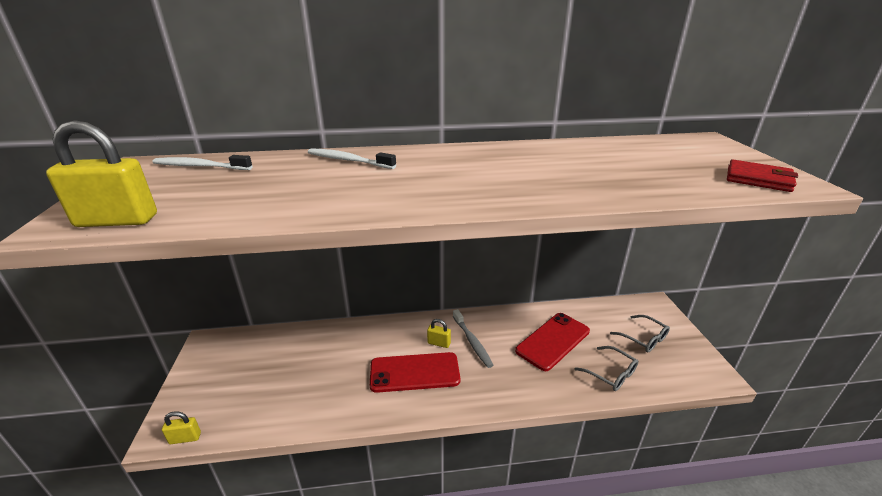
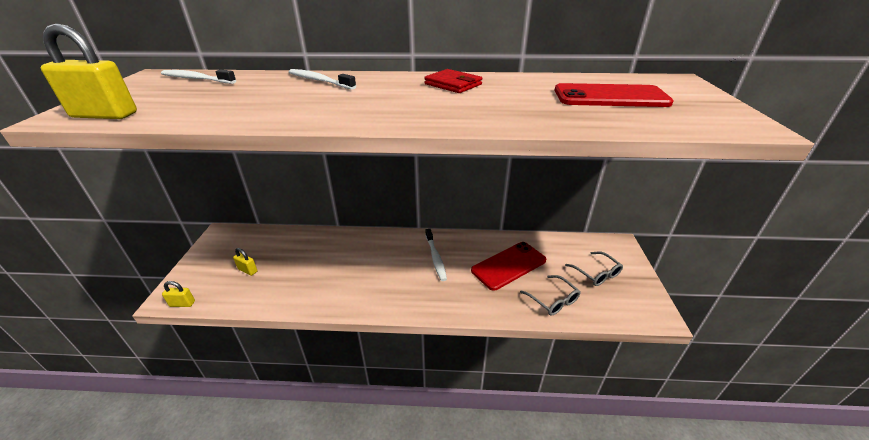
camera: 10 degrees right, 5 degrees up
red phone [370,352,460,393] -> red phone moved to [555,83,673,107]
yellow padlock [427,319,451,348] -> yellow padlock moved to [233,248,257,276]
grey toothbrush [453,309,493,368] -> white toothbrush [425,229,447,281]
red wallet [727,160,798,192] -> red wallet moved to [424,69,482,93]

